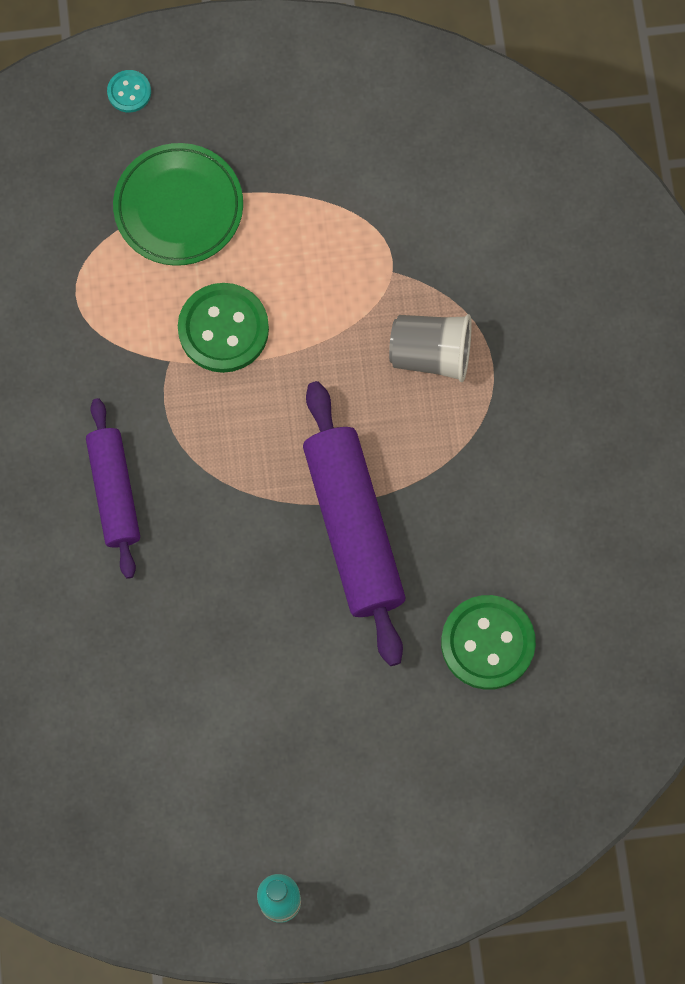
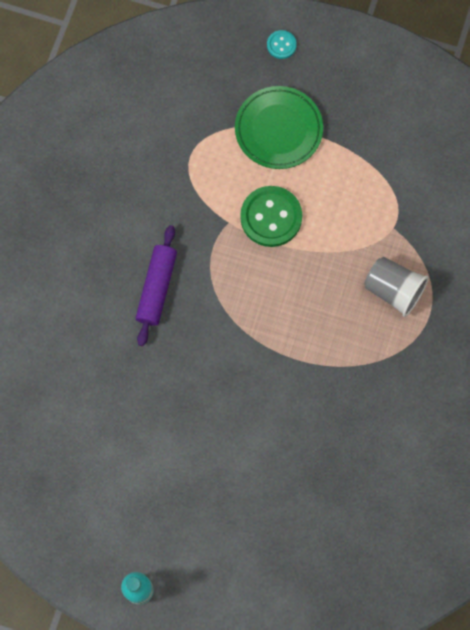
camera: 25 degrees right, 0 degrees up
purple rolling pin [303,381,406,666] -> none
green button [441,595,536,690] -> none

